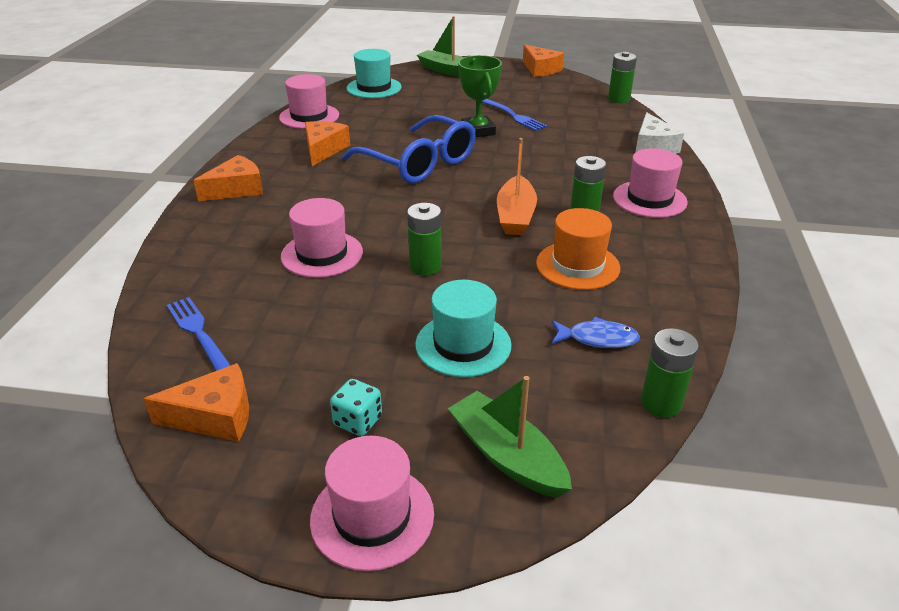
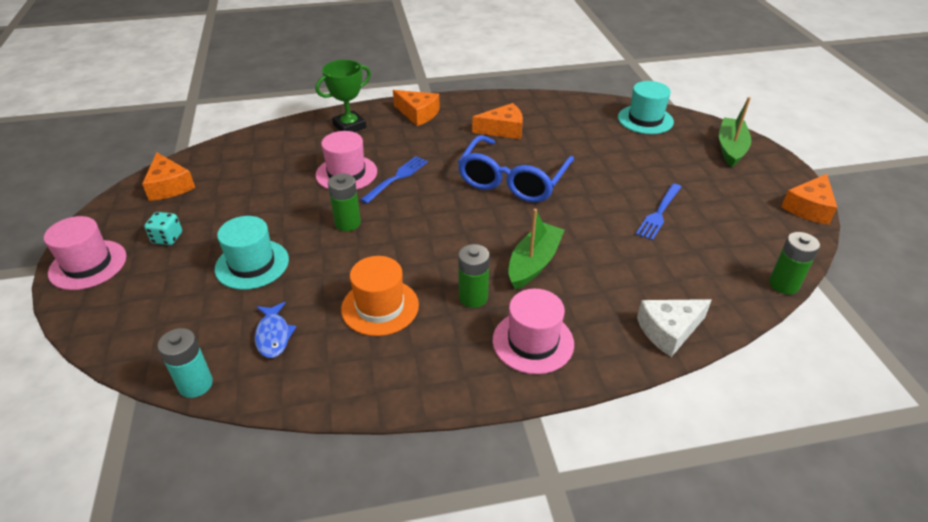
camera: 70 degrees right, 5 degrees up
blue fork [167,297,231,371] -> blue fork moved to [360,156,428,204]
pink hat [279,74,339,129] -> none
green boat [448,376,572,498] -> green boat moved to [508,208,565,289]
green trophy [458,55,502,137] -> green trophy moved to [316,60,371,132]
orange boat [497,138,537,235] -> none
green battery [641,328,699,418] -> turquoise battery [157,328,213,398]

